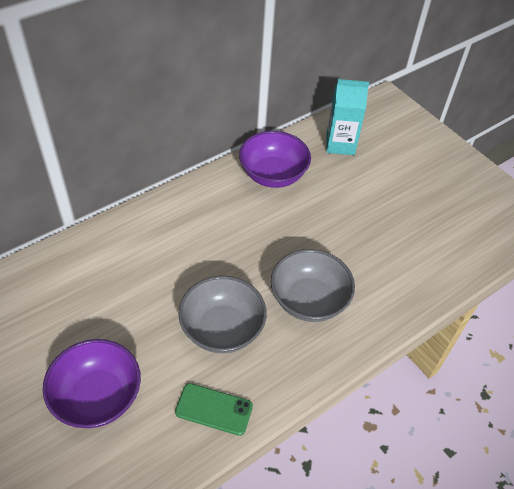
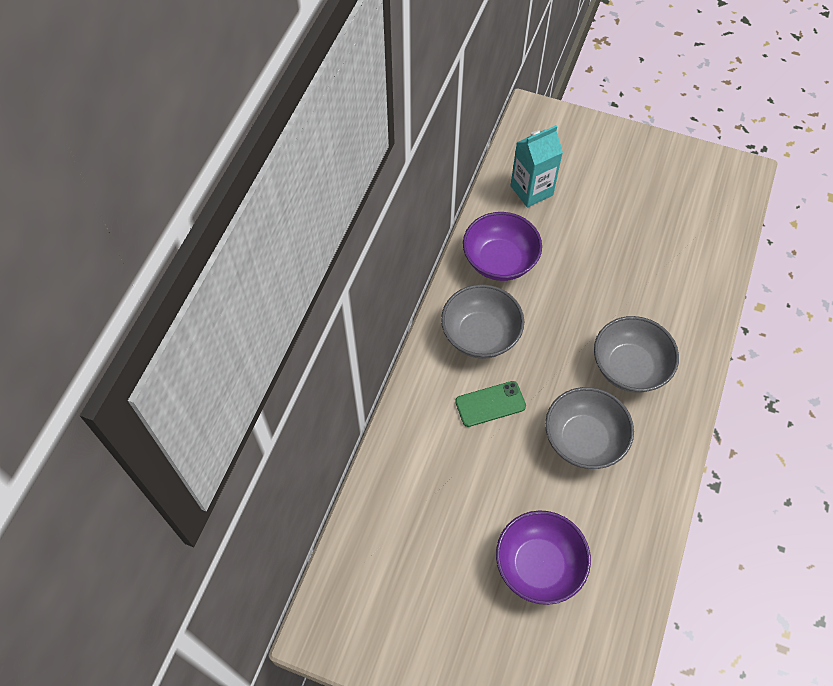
camera: 30 degrees left, 10 degrees up
green phone [175,383,253,436] -> green phone moved to [455,381,526,427]
none -> grey bowl [441,284,524,359]

